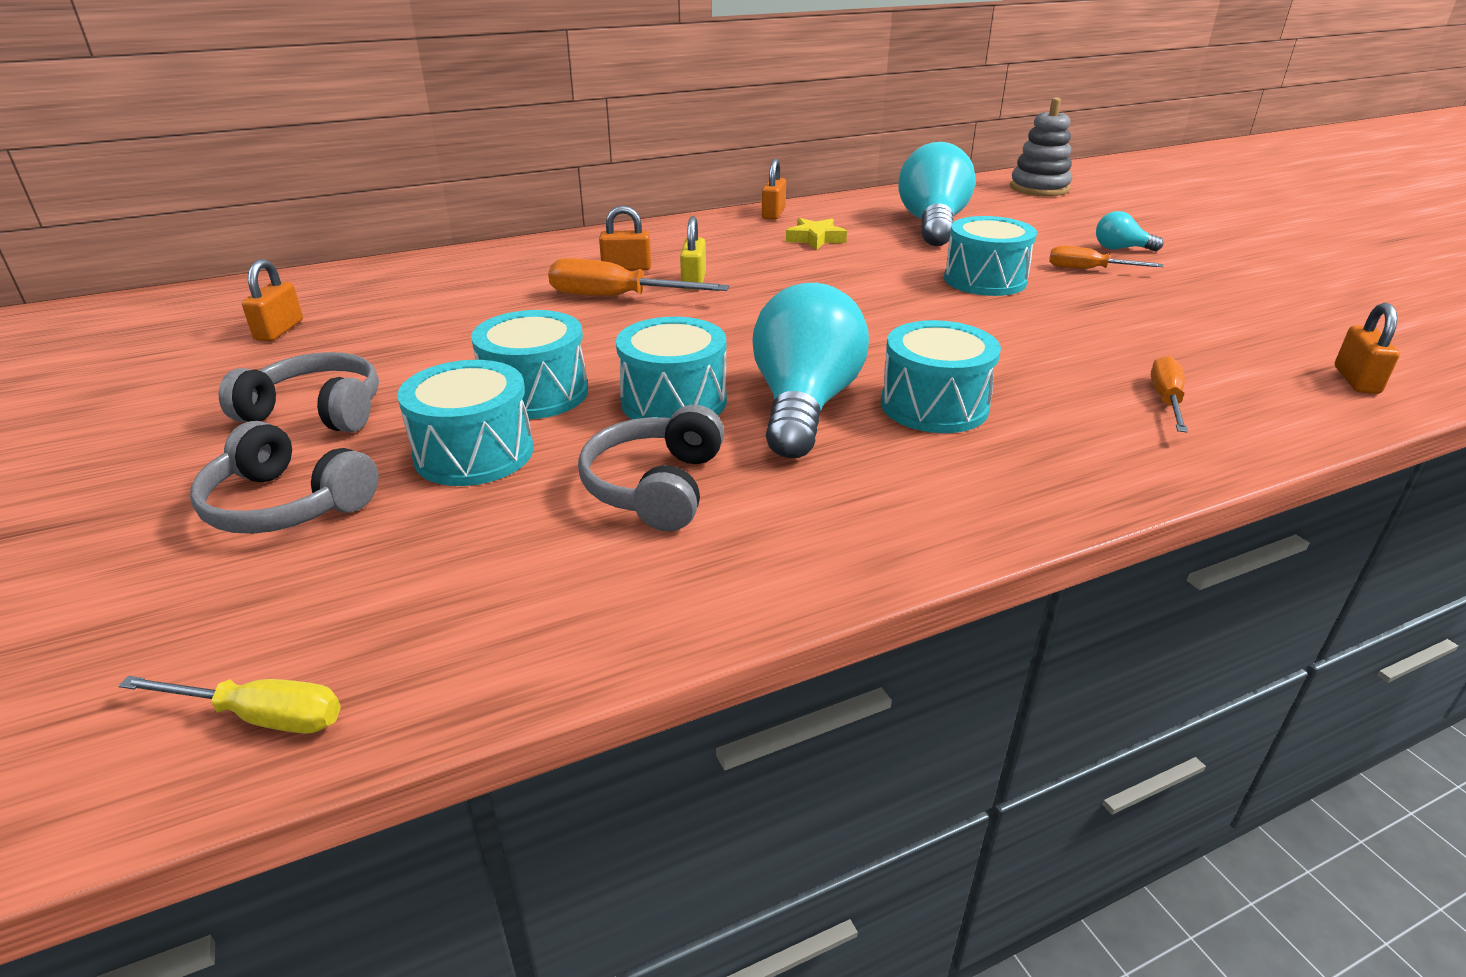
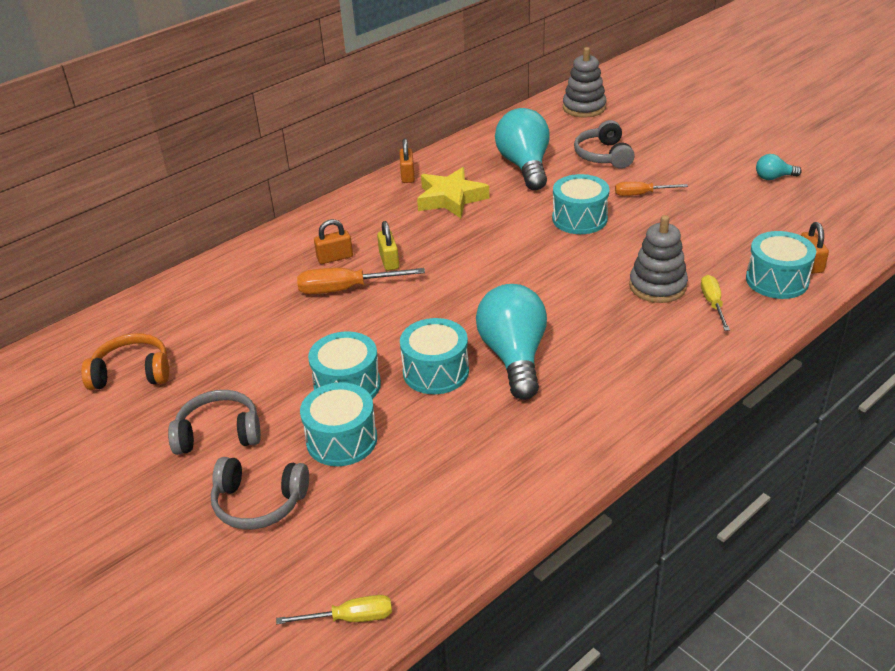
camera: 15 degrees left, 5 degrees up
orange padlock [242,259,303,341] -> orange headphones [81,333,169,390]
grey headphones [578,405,724,531] -> grey headphones moved to [574,120,635,169]
yellow star [786,218,847,250] -> yellow star [417,167,490,218], size x1.68
turquoise drum [881,320,1001,433] -> turquoise drum moved to [746,231,816,299]
turquoise light bulb [1096,211,1163,251] -> turquoise light bulb moved to [756,154,802,180]
orange screwdriver [1151,356,1188,433] -> yellow screwdriver [701,275,730,331]
none -> grey stacking toy [629,215,688,303]

